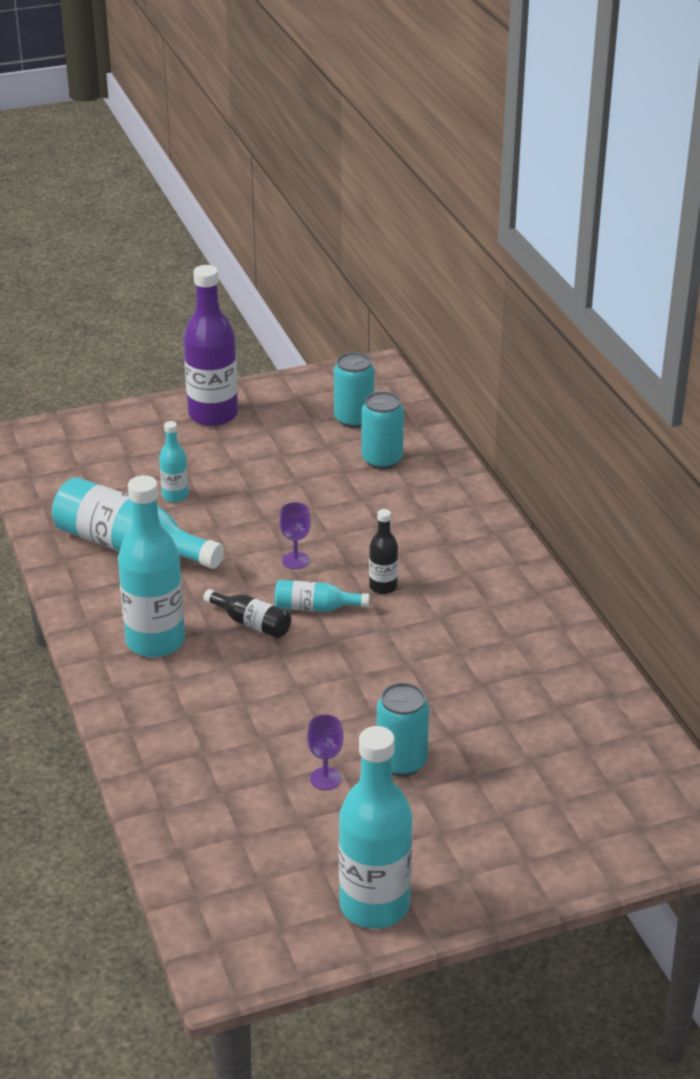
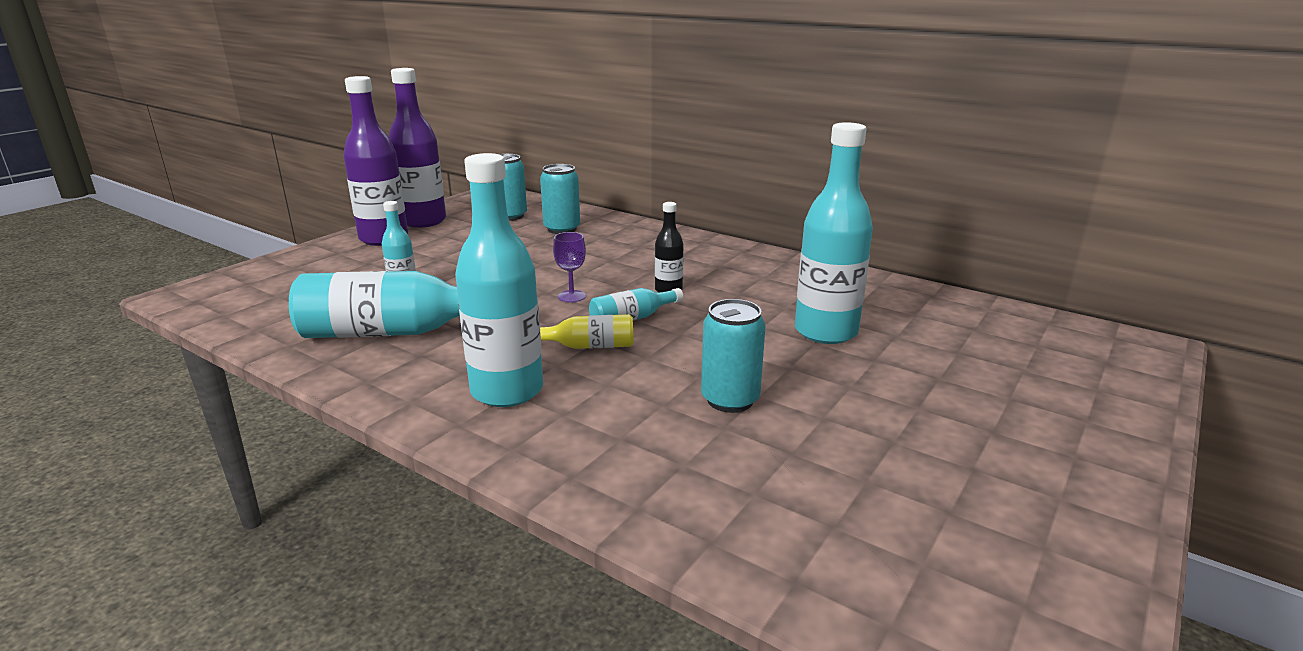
camera: 35 degrees left, 10 degrees down
black bottle [204,589,291,638] -> yellow bottle [540,314,634,349]
purple goblet [307,714,343,790] -> none
turquoise bottle [339,726,413,929] -> turquoise bottle moved to [795,122,873,344]
turquoise can [377,683,429,777] -> turquoise can moved to [701,299,766,413]
none -> purple bottle [389,68,446,228]

